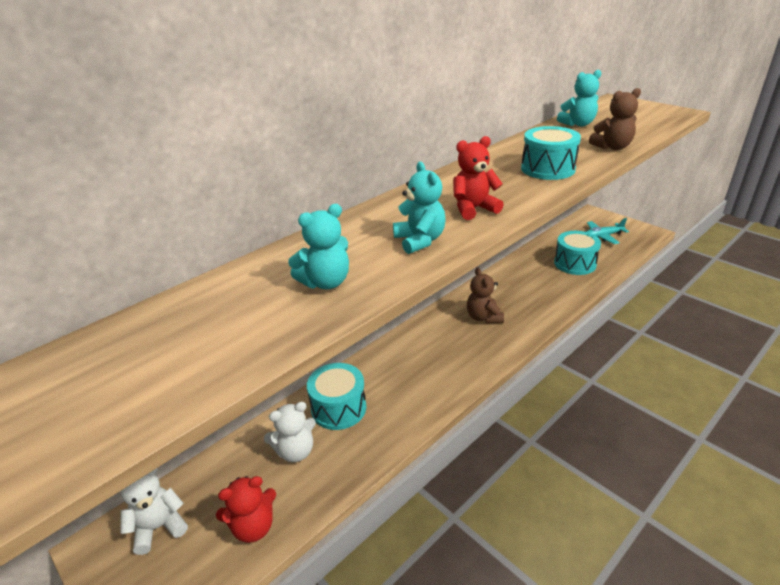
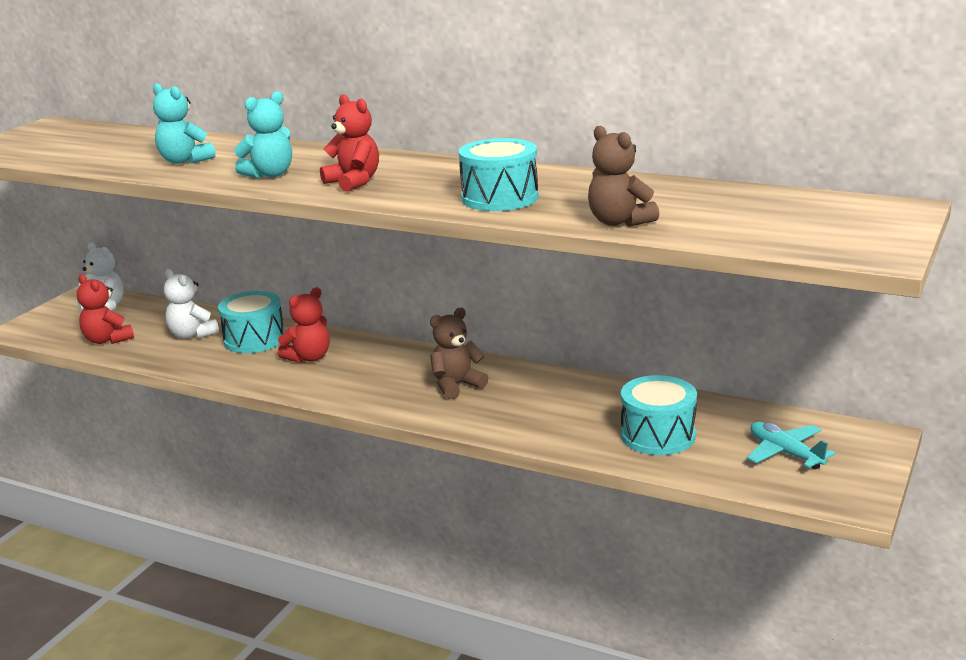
camera: 70 degrees right, 10 degrees down
turquoise teddy bear [557,70,601,126] -> none
none -> red teddy bear [278,287,330,363]

